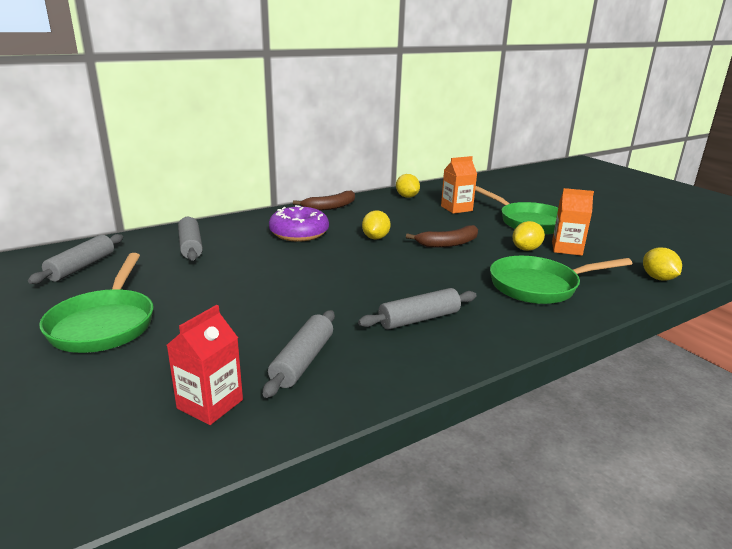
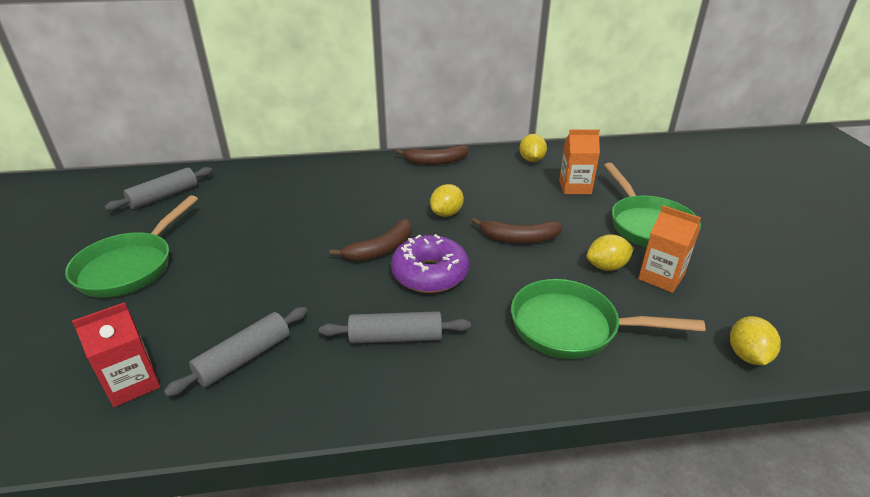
camera: 25 degrees right, 10 degrees up
grey rolling pin [178,216,203,261] -> none
purple donut [269,205,329,242] -> purple donut moved to [391,234,469,293]
none -> brown banana [329,219,412,261]

